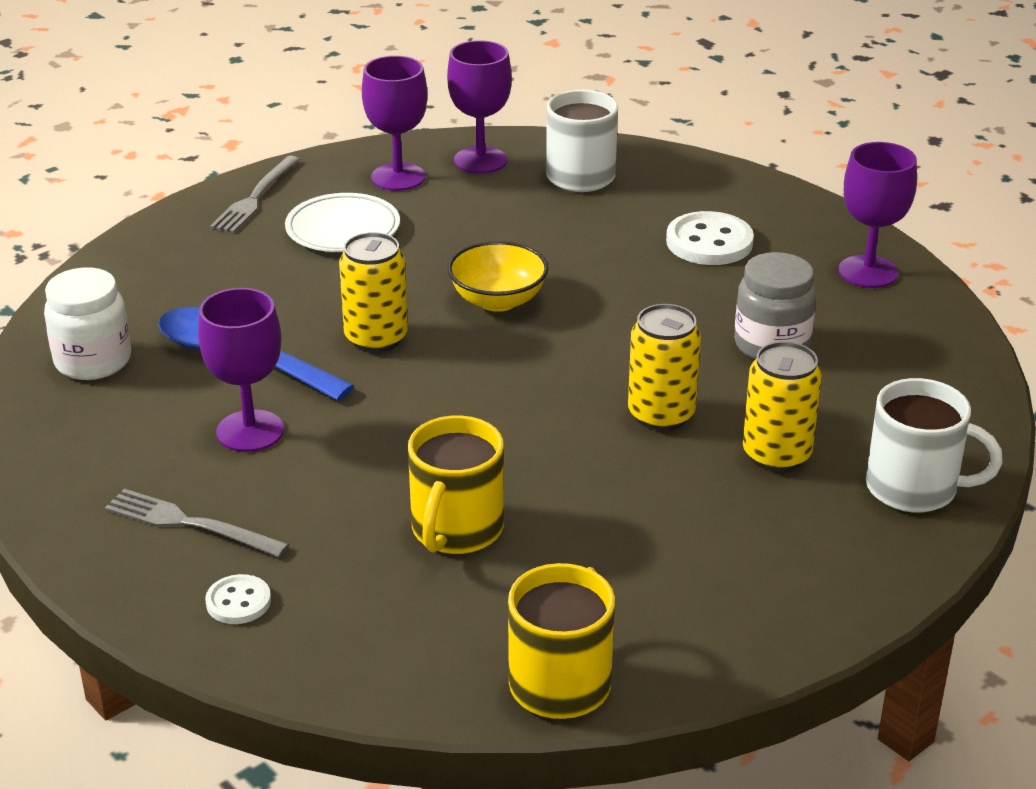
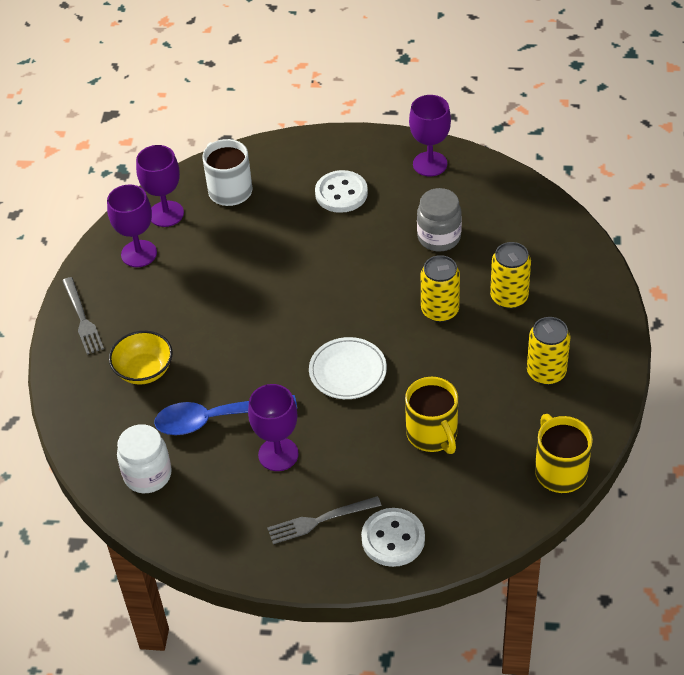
camera: 40 degrees left, 15 degrees up
white button [205,574,271,624] -> white button [361,508,425,567], size x1.77
white plate [285,193,400,252] -> white plate moved to [309,337,387,399]
yellow can [339,232,408,353] -> yellow can moved to [527,317,570,385]
yellow bowl [448,241,548,312] -> yellow bowl moved to [109,331,173,385]
white mug [866,378,1003,513] -> none

